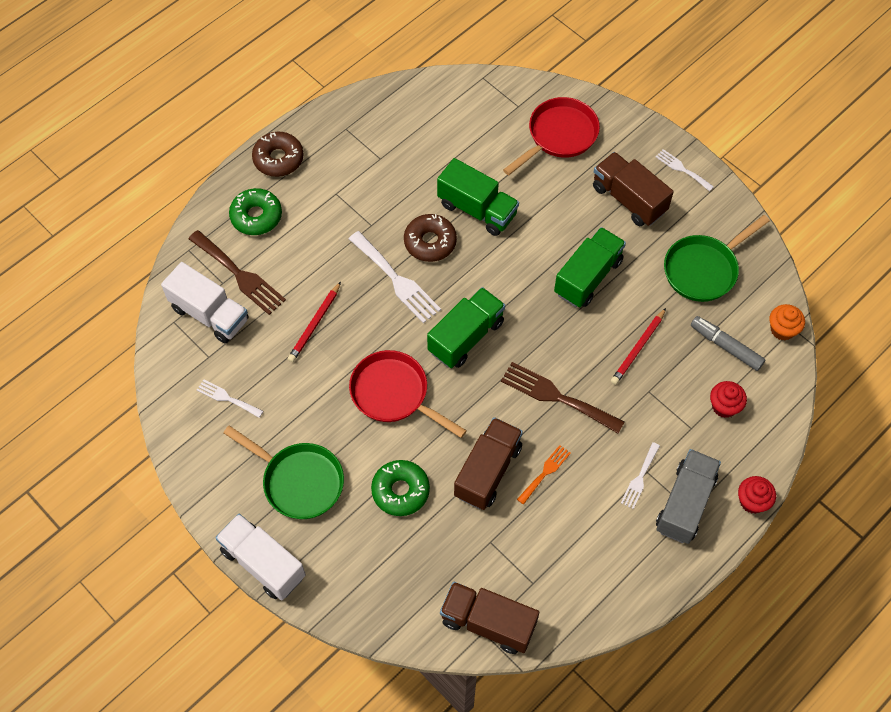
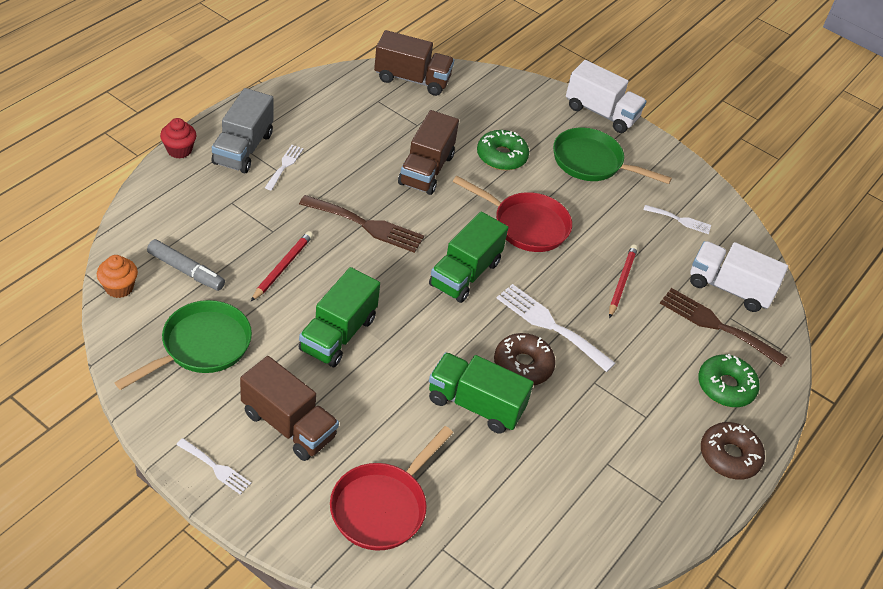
camera: 165 degrees right, 15 degrees down
orange fork [517,445,571,505] -> none
red cupcake [710,381,747,418] -> none

